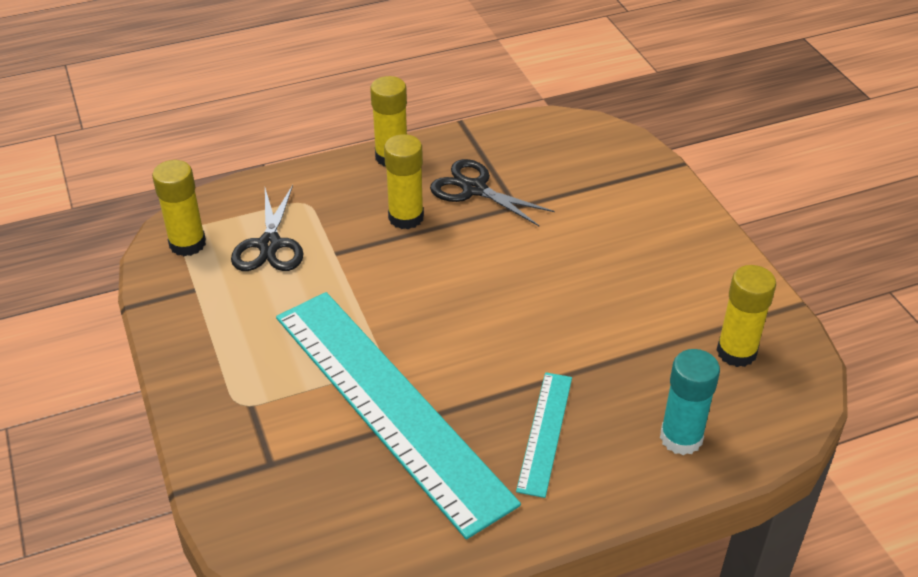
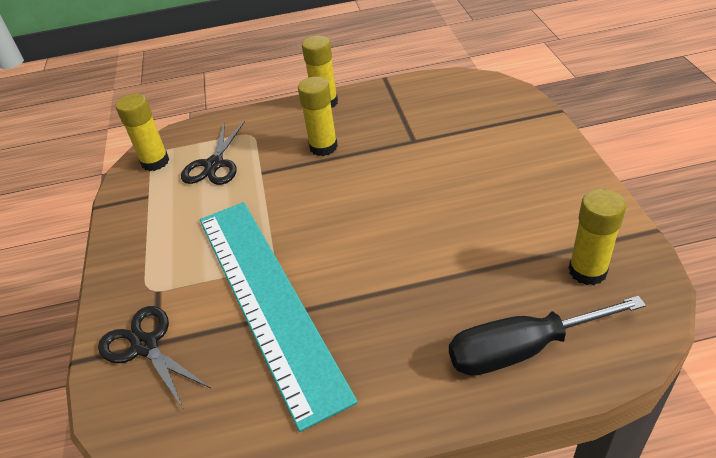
camera: 15 degrees right, 0 degrees up
black scissors [430,159,555,226] -> black scissors moved to [98,306,211,410]
turquoise ruler [516,372,572,498] -> none
turquoise glue stick [660,349,720,455] -> black screwdriver [449,296,646,376]

